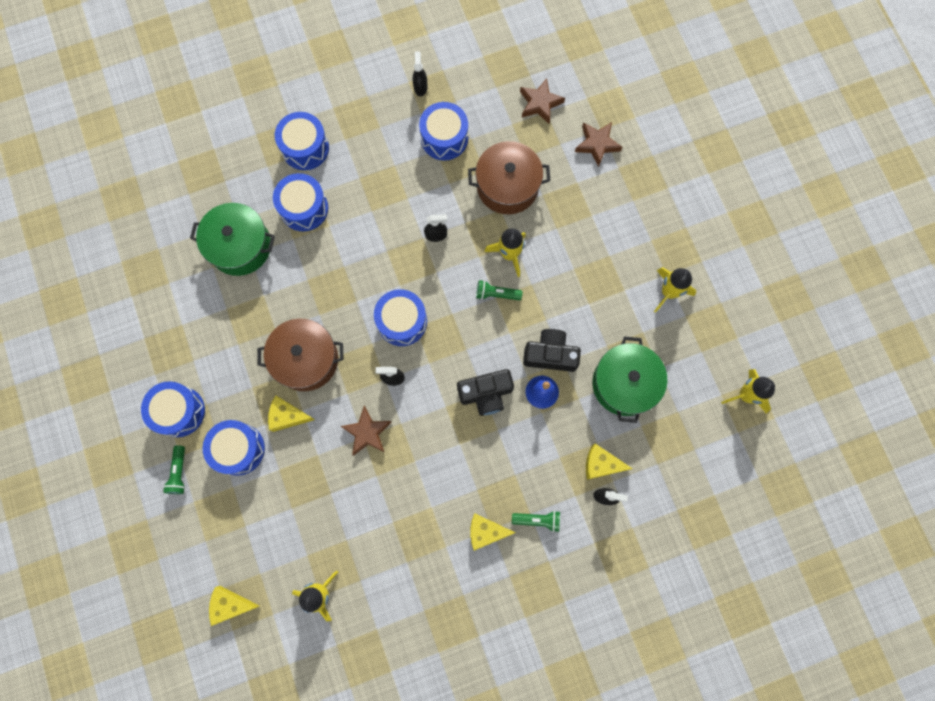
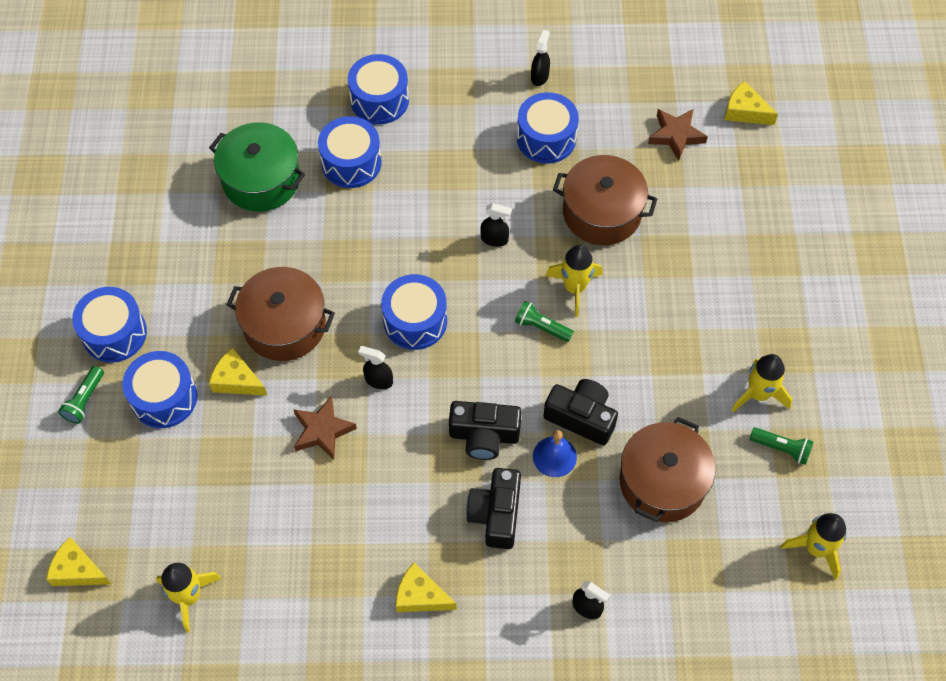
camera: 20 degrees right, 15 degrees down
green flashlight [512,511,560,532] -> green flashlight moved to [750,427,814,465]
brown star [575,122,623,167] -> none
yellow cheese [586,444,632,480] -> yellow cheese moved to [724,81,778,125]
green pot [592,336,667,423] -> brown pot [619,417,716,522]
none -> black camera [466,468,521,549]

